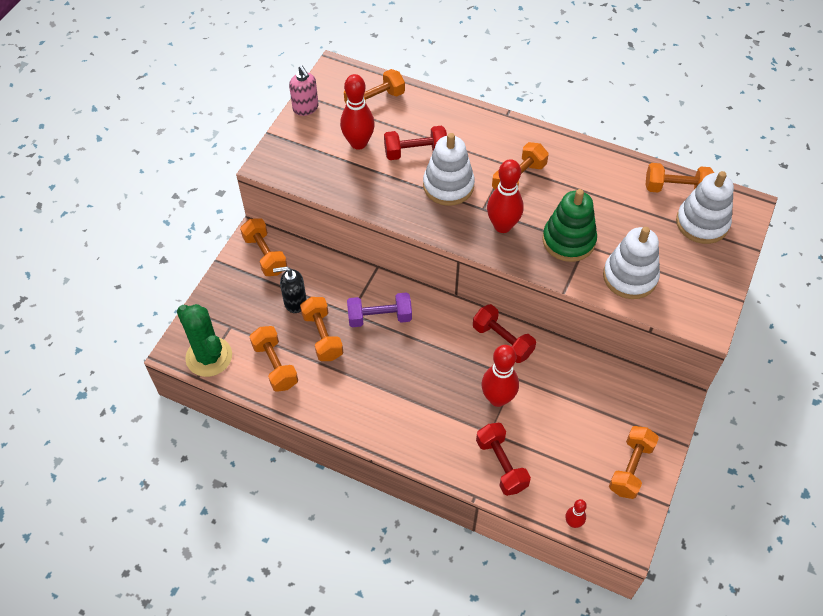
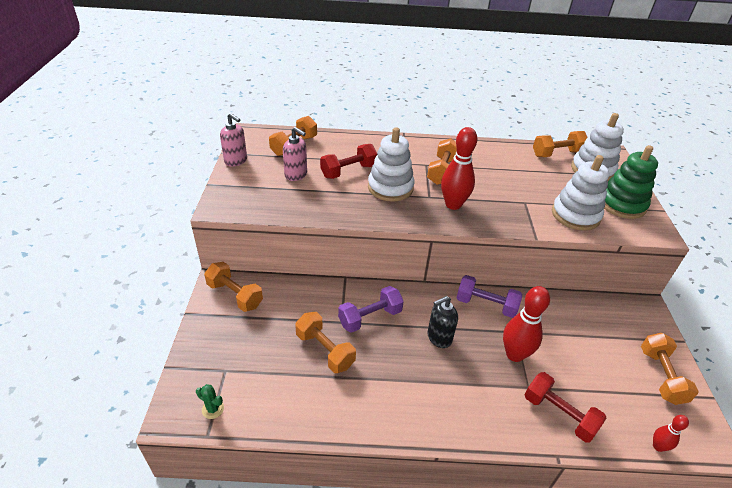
camera: 25 degrees left, 15 degrees down
green cactus [177,304,232,377] -> green cactus [196,384,224,419], size x0.41
orange dumbbell [249,326,298,392] -> none
black soap dispenser [273,266,307,313] -> black soap dispenser moved to [427,296,458,348]
red bowling pin [340,74,375,150] -> pink soap dispenser [283,127,307,181]
red dumbbell [473,304,536,363] -> purple dumbbell [456,275,522,318]
green stacking toy [542,189,597,262] -> green stacking toy moved to [604,145,658,219]

